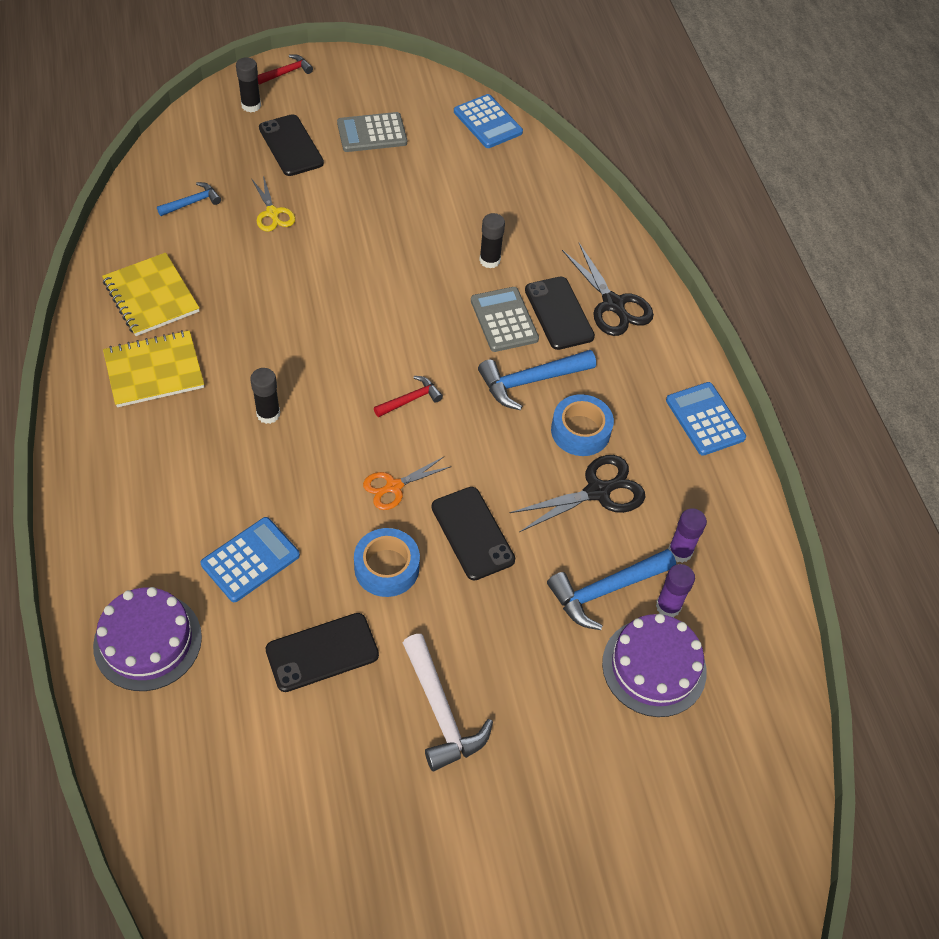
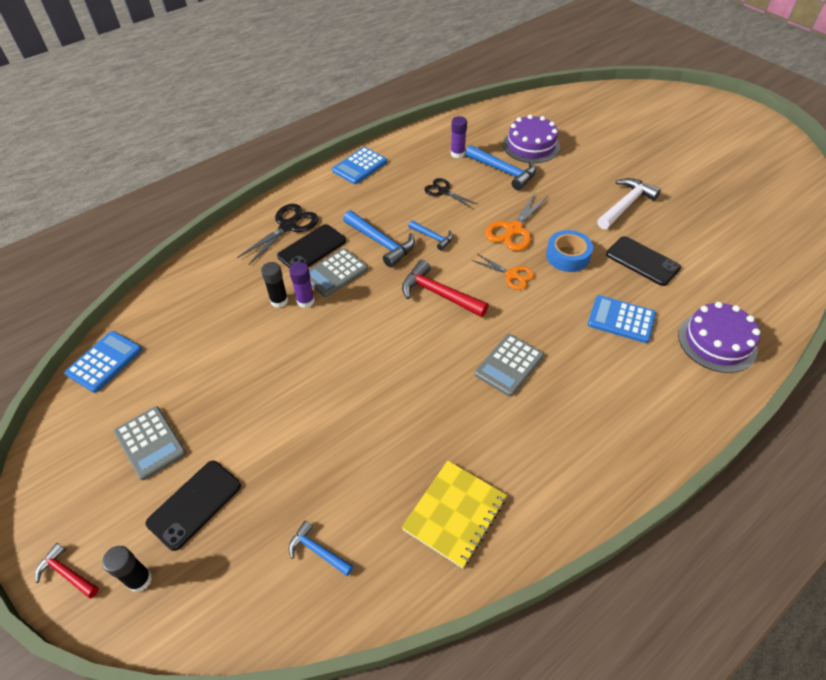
camera: 110 degrees left, 5 degrees down
yellow notebook [103,330,204,407] -> none
black glue stick [250,368,280,424] -> grey calculator [475,334,544,397]
yellow scissors [251,176,295,232] -> none
red hammer [374,376,443,417] -> red hammer [402,260,489,317], size x1.72
black phone [432,487,515,581] -> orange scissors [485,193,549,251]
black scissors [510,455,645,532] -> black scissors [424,178,477,209], size x0.65
blue tape [551,394,614,456] -> none
purple glue stick [656,564,695,617] -> purple glue stick moved to [289,262,315,308]
none -> blue hammer [408,220,453,251]

